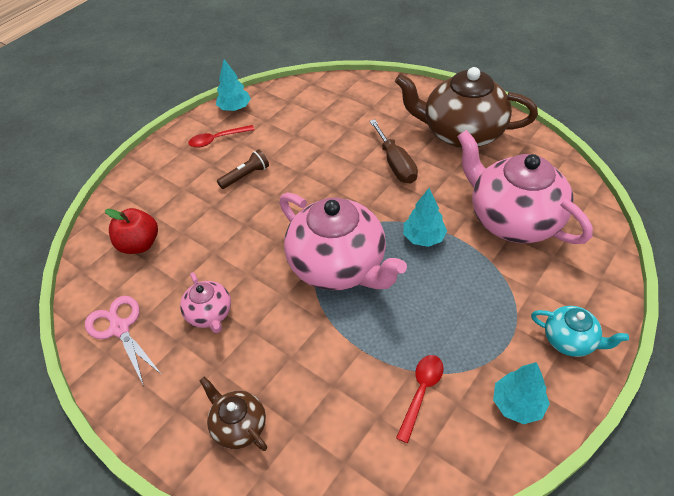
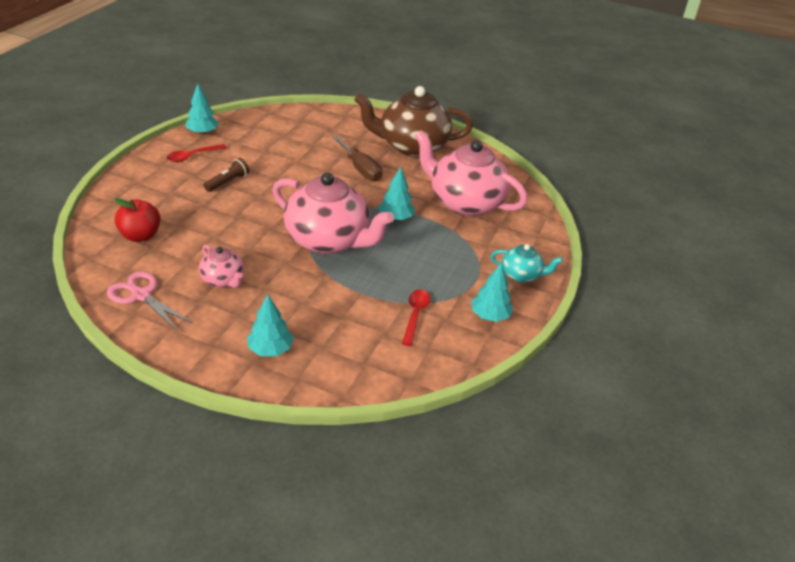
camera: 20 degrees left, 10 degrees down
brown teapot [199,376,267,451] -> turquoise tree [247,295,294,356]

